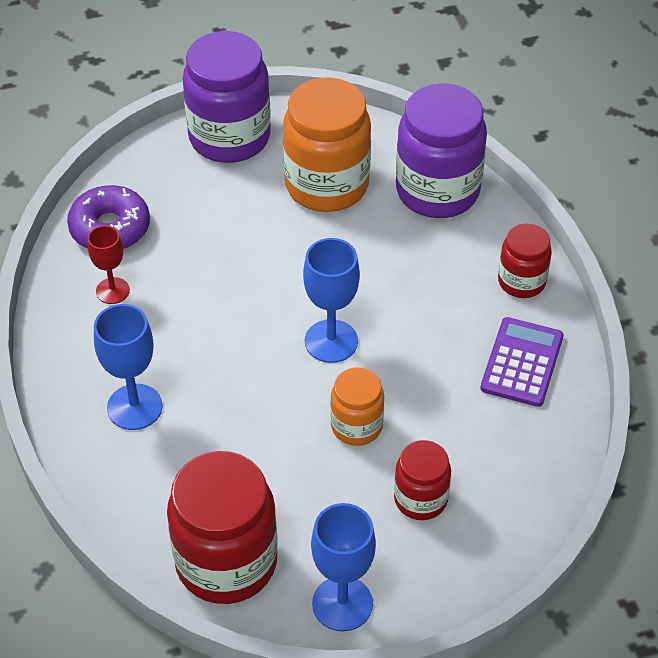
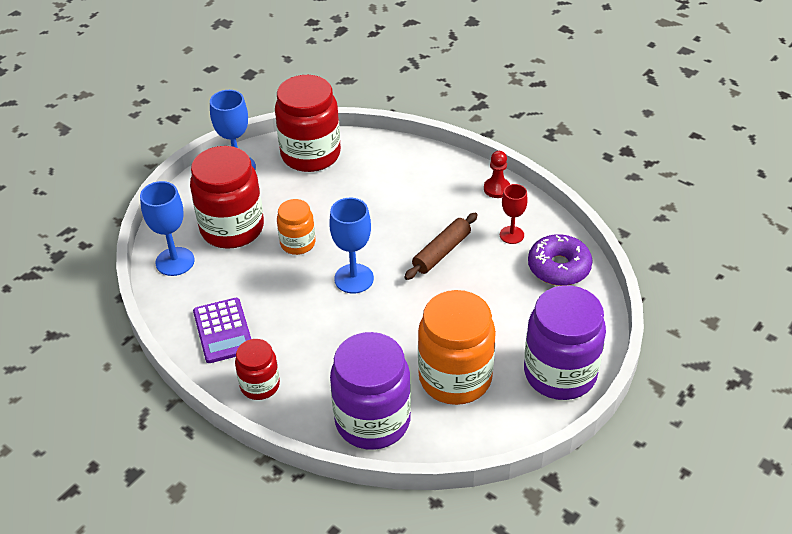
camera: 145 degrees right, 5 degrees down
blue goblet [94,304,163,430] -> blue goblet moved to [140,181,195,276]
red jar [394,440,451,520] -> red jar [190,146,264,249], size x1.84
none -> brown rolling pin [404,213,478,280]
none -> red pawn [484,151,510,198]

